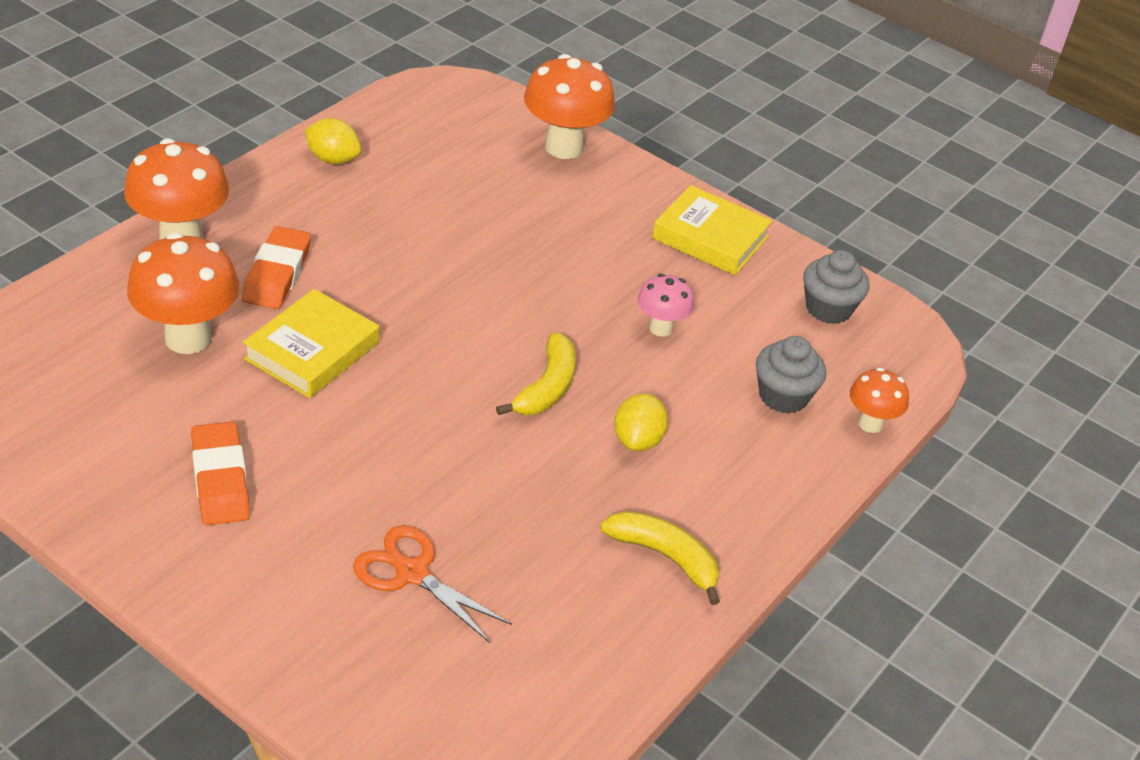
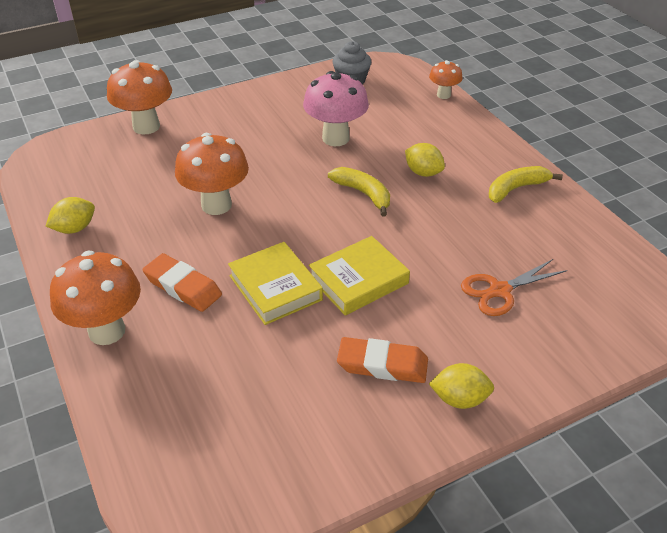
camera: 60 degrees left, 0 degrees up
orange mushroom [127,233,239,354] -> orange mushroom moved to [175,133,249,215]
pink mushroom [638,273,694,337] -> pink mushroom [303,71,369,146], size x1.80
yellow book [652,185,772,275] -> yellow book moved to [309,236,410,315]
grey cupcake [756,336,826,414] -> none
none -> yellow lemon [429,363,494,409]

